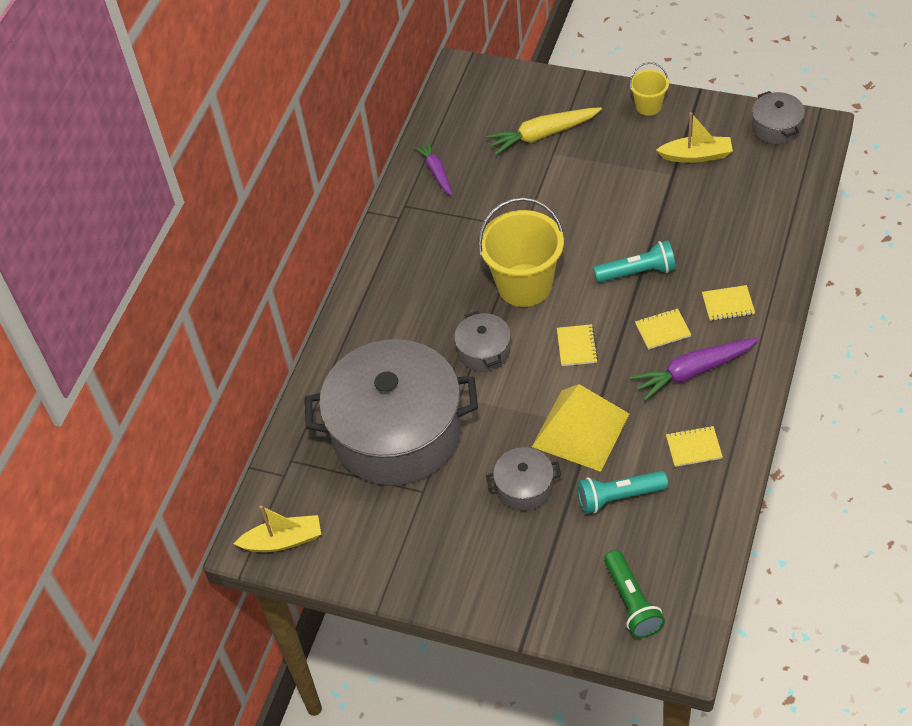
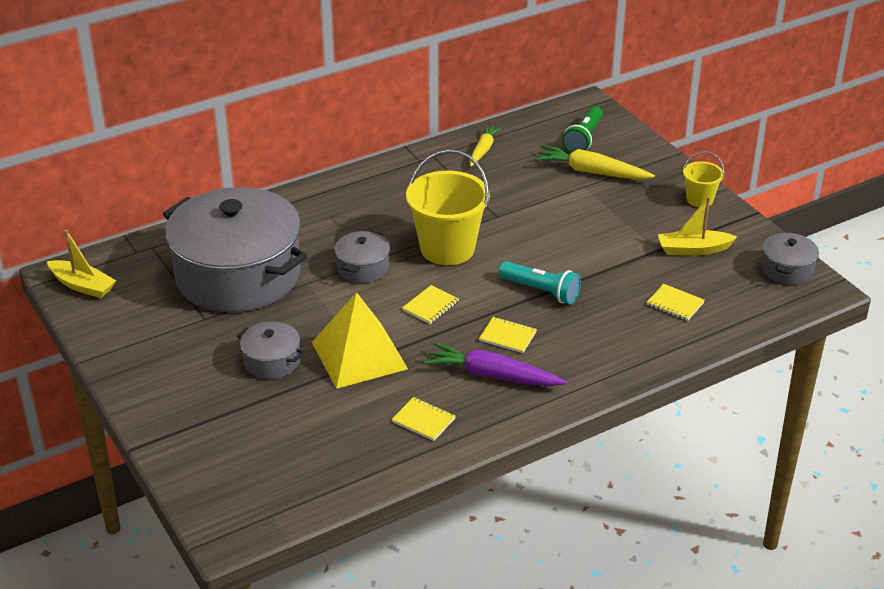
camera: 35 degrees right, 15 degrees down
purple carrot [413,141,452,196] -> yellow carrot [470,125,502,167]
turquoise flashlight [577,471,668,514] -> none
green flashlight [604,550,665,638] -> green flashlight moved to [562,106,603,153]
yellow boat [656,112,733,163] -> yellow boat turned 135 degrees clockwise [658,197,737,256]
yellow notebook [702,285,755,321] -> yellow notebook moved to [647,284,705,321]

